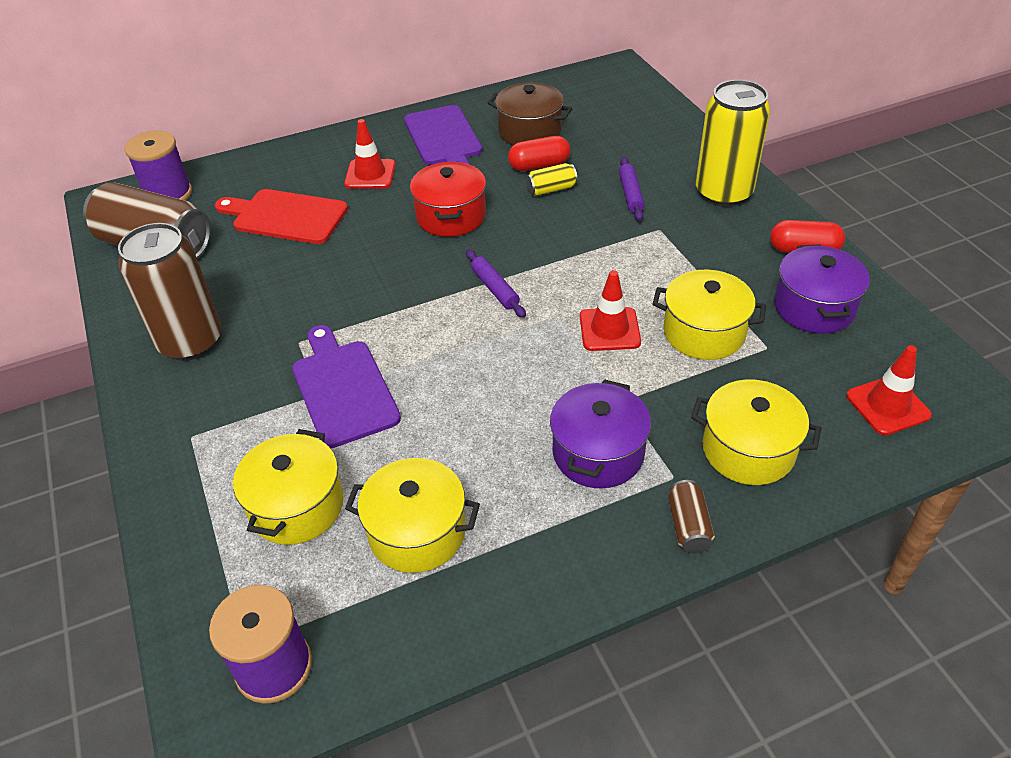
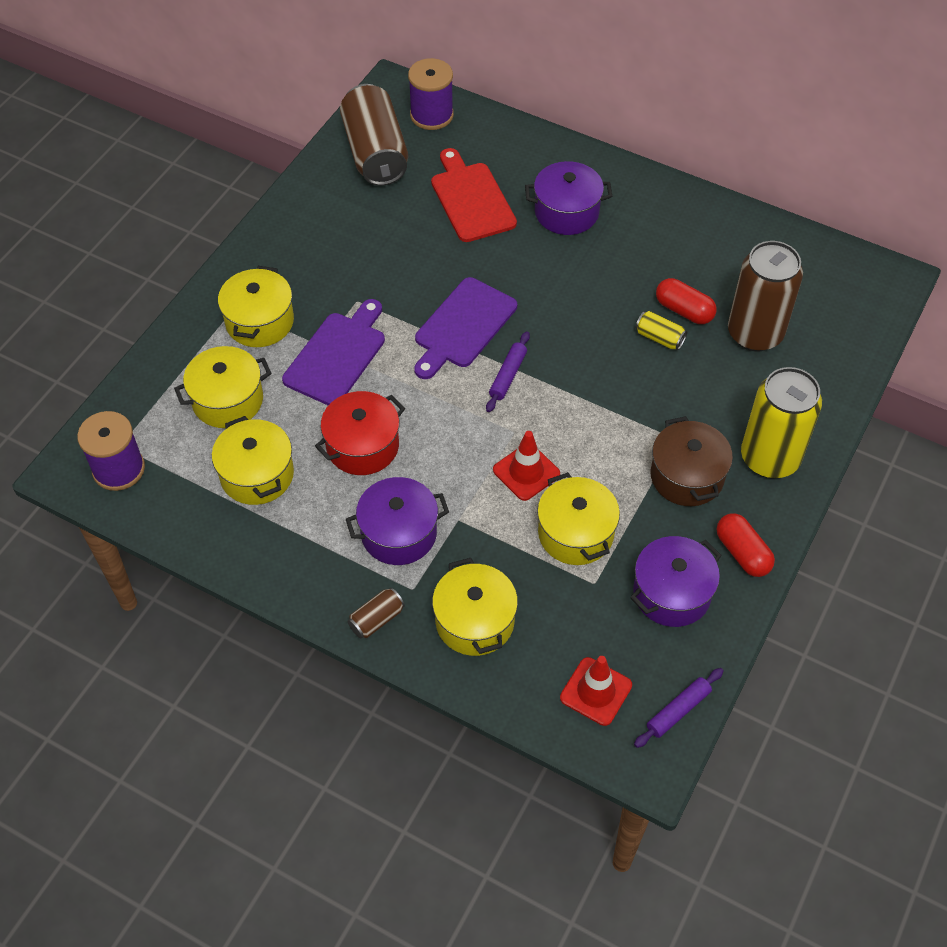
camera: 50 degrees right, 10 degrees up
brown can [118,223,222,361] -> brown can moved to [728,241,803,351]
red traffic cone [344,119,395,189] -> purple pot [525,161,612,235]
purple cutting board [404,105,482,165] -> purple cutting board moved to [414,277,517,379]
red pot [410,162,486,237] -> red pot moved to [315,391,405,475]
brown pot [487,82,572,145] -> brown pot moved to [651,416,733,506]
purple rolling pin [619,157,644,221] -> purple rolling pin moved to [634,668,724,748]
none -> yellow pot [218,266,294,347]

